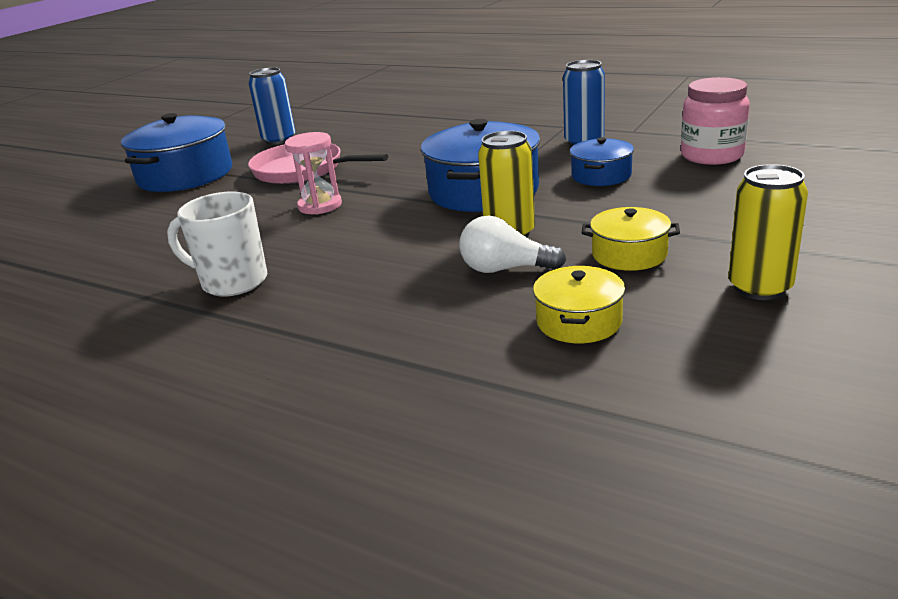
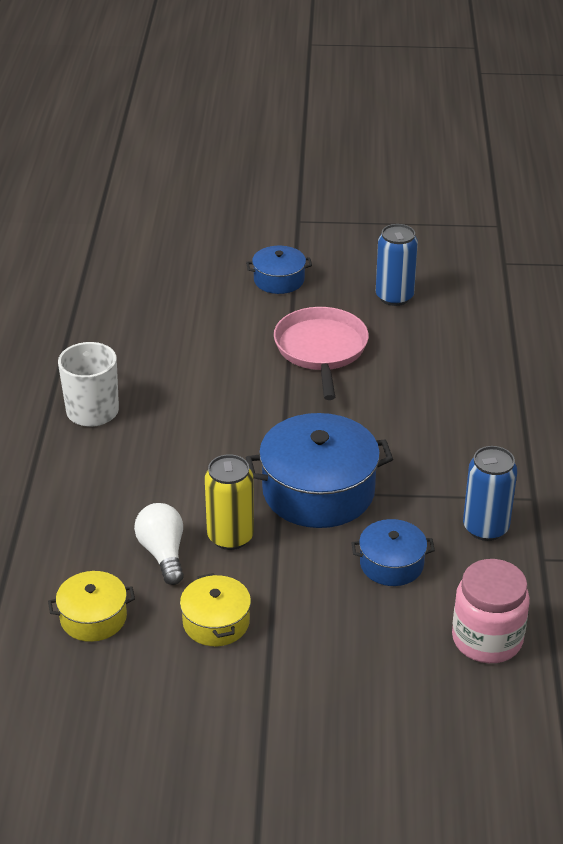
camera: 60 degrees right, 10 degrees up
blue pot [121,113,232,192] -> blue pot [246,246,312,294], size x0.54
pink hourglass [285,132,342,215] -> none
yellow can [728,164,808,300] -> none

